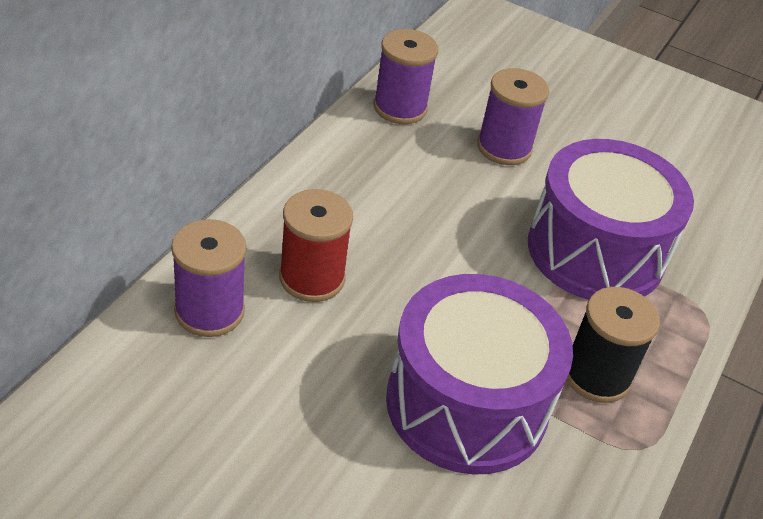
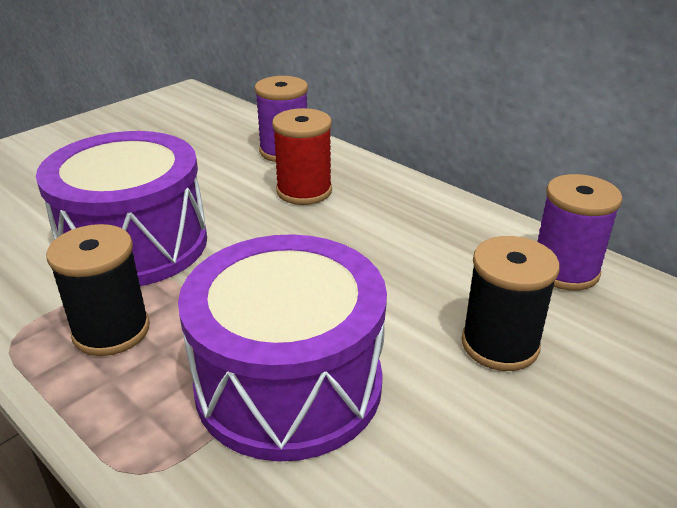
camera: 110 degrees right, 10 degrees down
purple spool [477,68,549,165] -> black spool [461,236,560,371]

